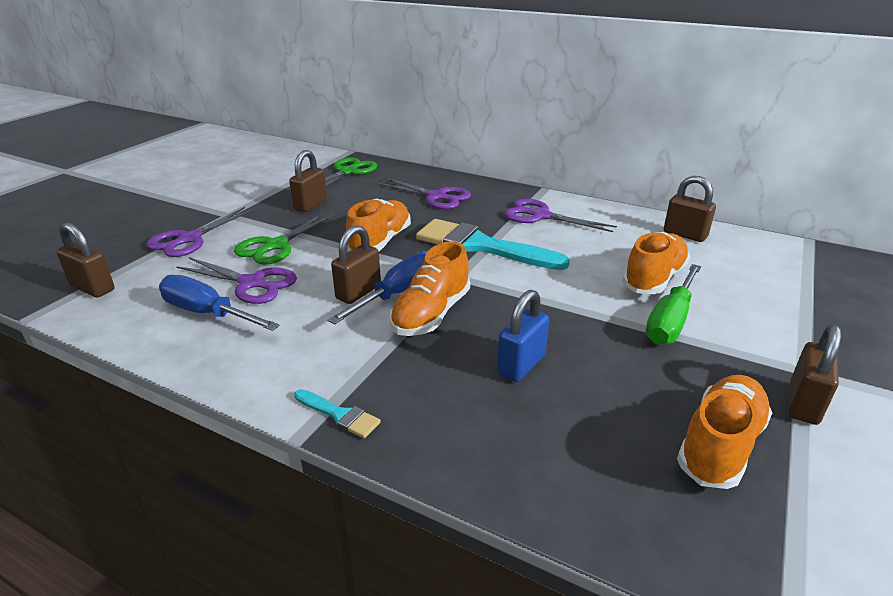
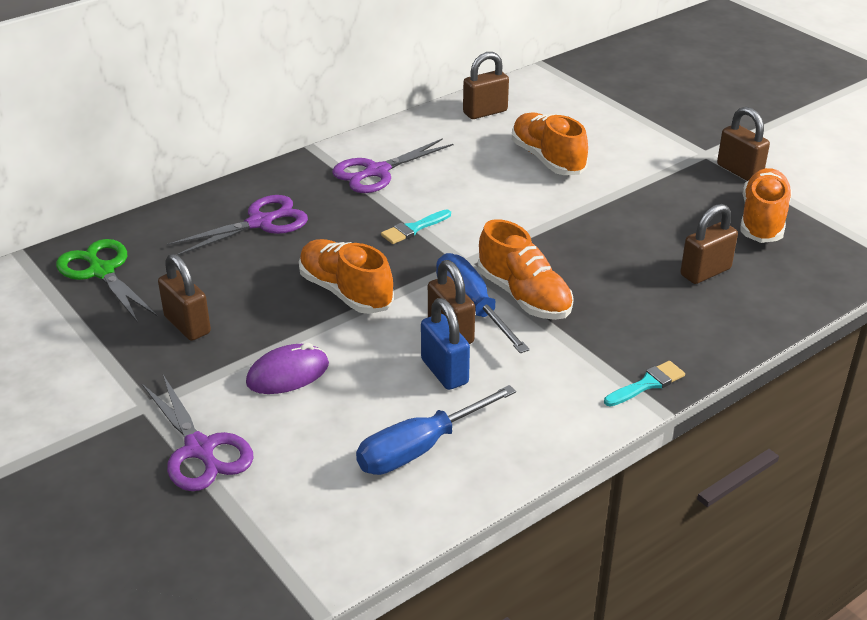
camera: 65 degrees left, 5 degrees up
brown padlock [56,223,115,297] -> brown padlock moved to [680,204,738,284]
purple scissors [176,257,297,304] -> none
green scissors [234,212,336,265] -> purple mouse [246,343,329,394]
turquoise brush [416,219,570,270] -> turquoise brush [381,209,451,244], size x0.44
blue padlock [497,290,549,382] -> blue padlock moved to [421,298,470,390]
green screwdriver [645,264,701,345] -> none
orange shoe [677,375,772,489] -> orange shoe turned 45 degrees clockwise [741,168,792,243]

